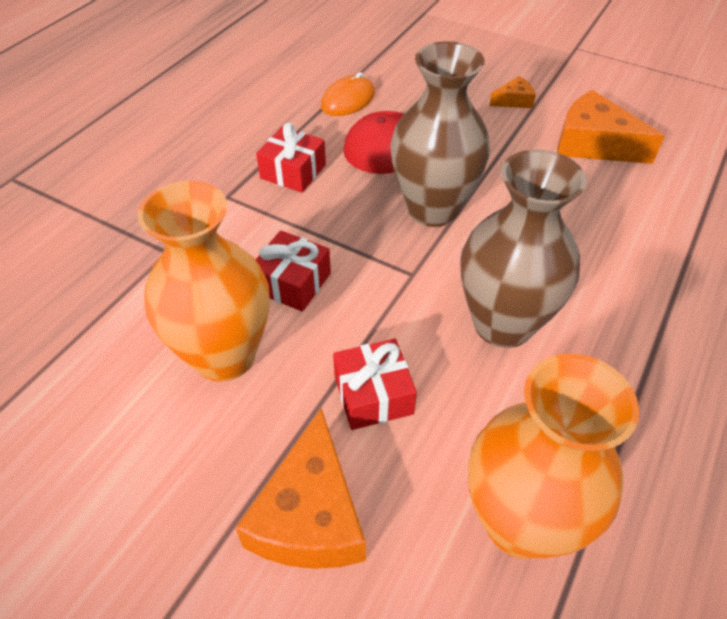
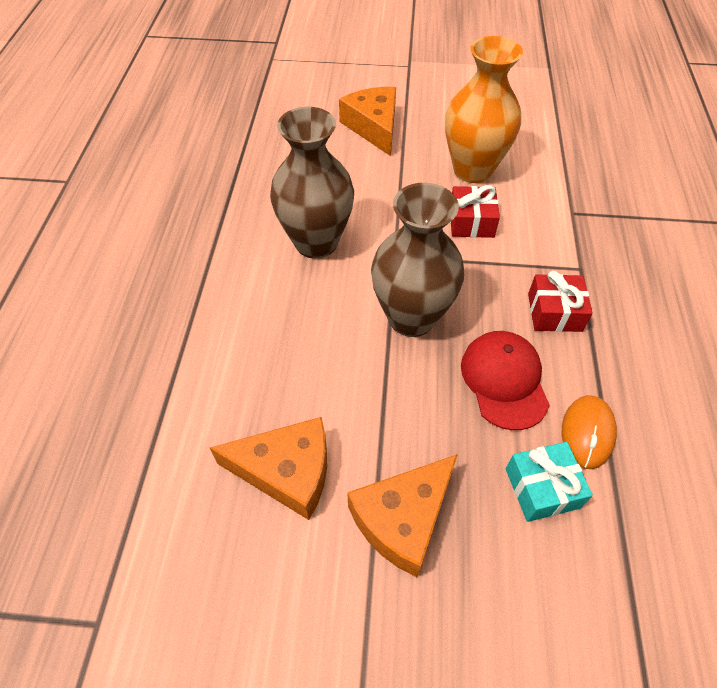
camera: 155 degrees right, 5 degrees up
red gift [333,339,417,430] -> none
orange vase [468,353,639,559] -> none
orange cheese [489,76,536,108] -> orange cheese [347,454,458,577], size x2.00
none -> turquoise gift [506,442,593,522]

